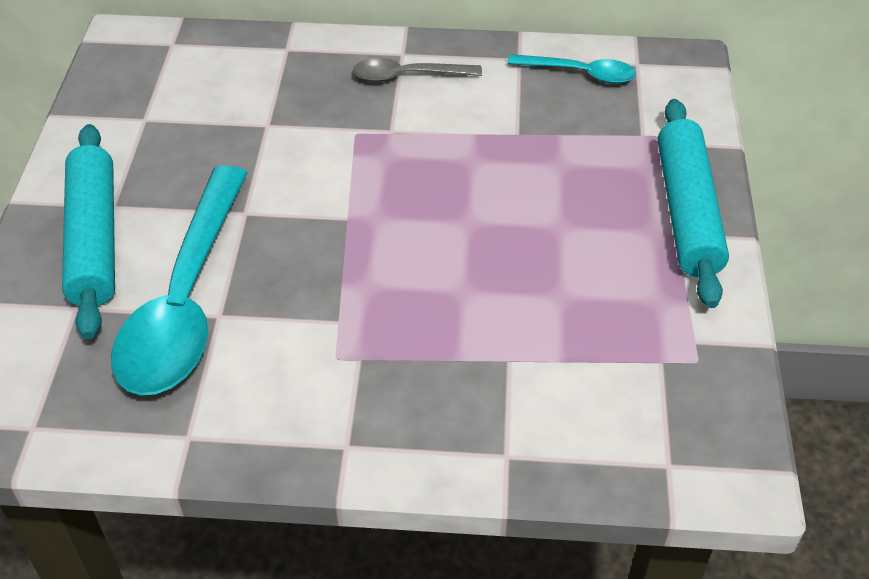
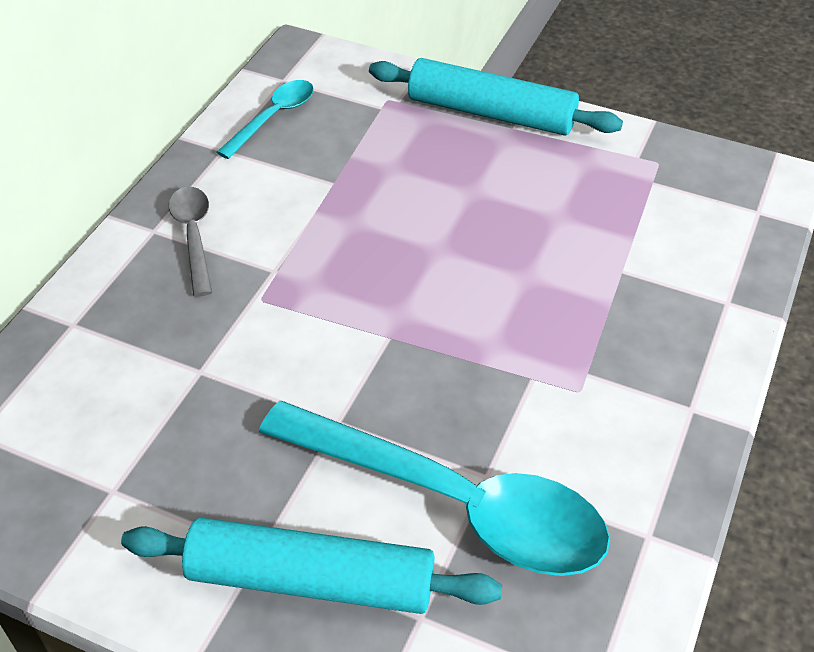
camera: 70 degrees left, 0 degrees up
grey spoon [353,58,482,82] -> grey spoon turned 150 degrees clockwise [169,187,212,297]

